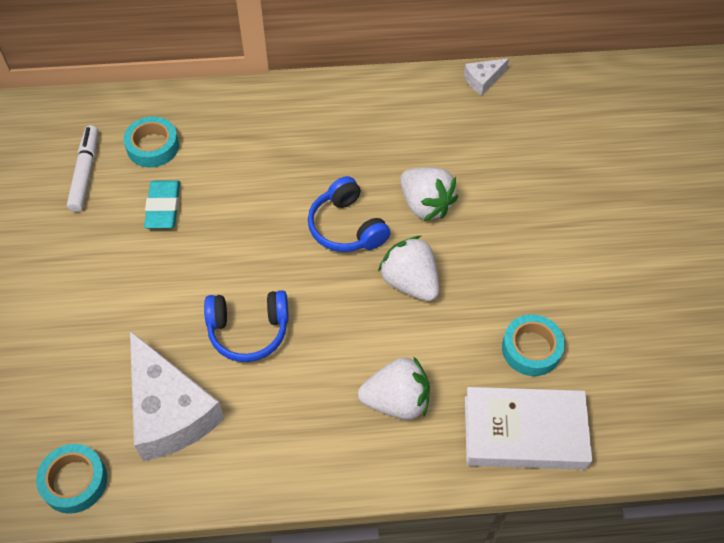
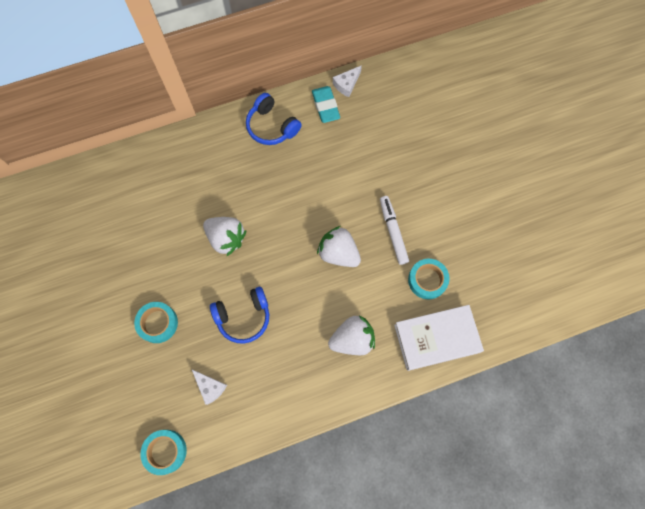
camera: 15 degrees left, 15 degrees up
white marker [67,125,98,212] -> white marker moved to [380,196,409,265]
turquoise tape [124,116,179,167] -> turquoise tape moved to [134,302,178,343]
white cheese [130,331,224,461] -> white cheese [192,370,227,405], size x0.46
turquoise eraser [144,180,180,228] -> turquoise eraser moved to [312,86,340,123]
blue headphones [308,176,390,252] -> blue headphones moved to [246,93,302,145]
white strawberry [400,167,458,221] -> white strawberry moved to [203,217,247,256]

